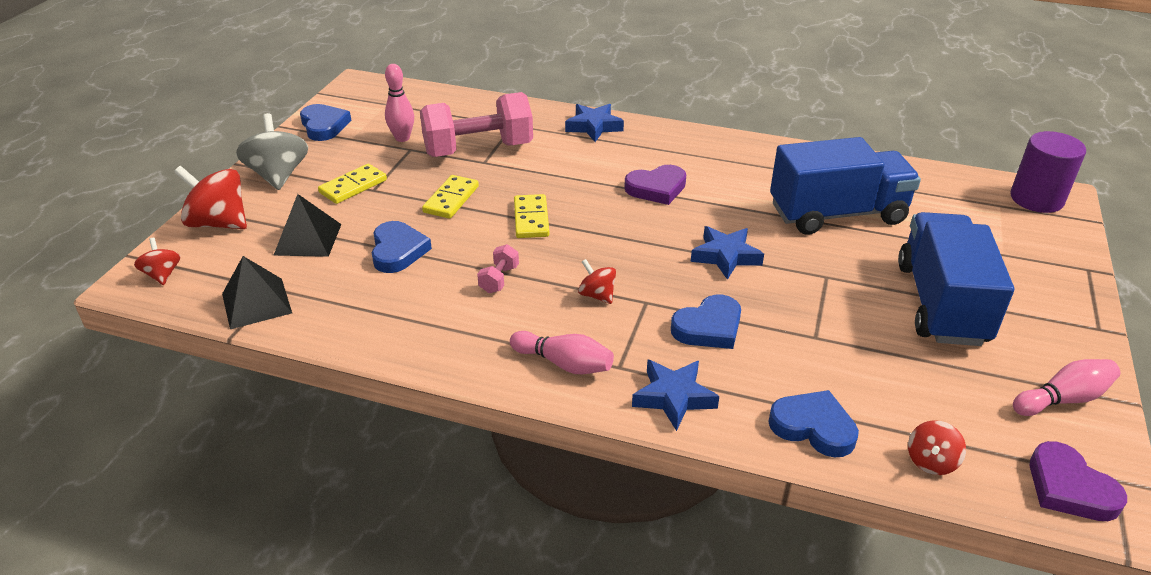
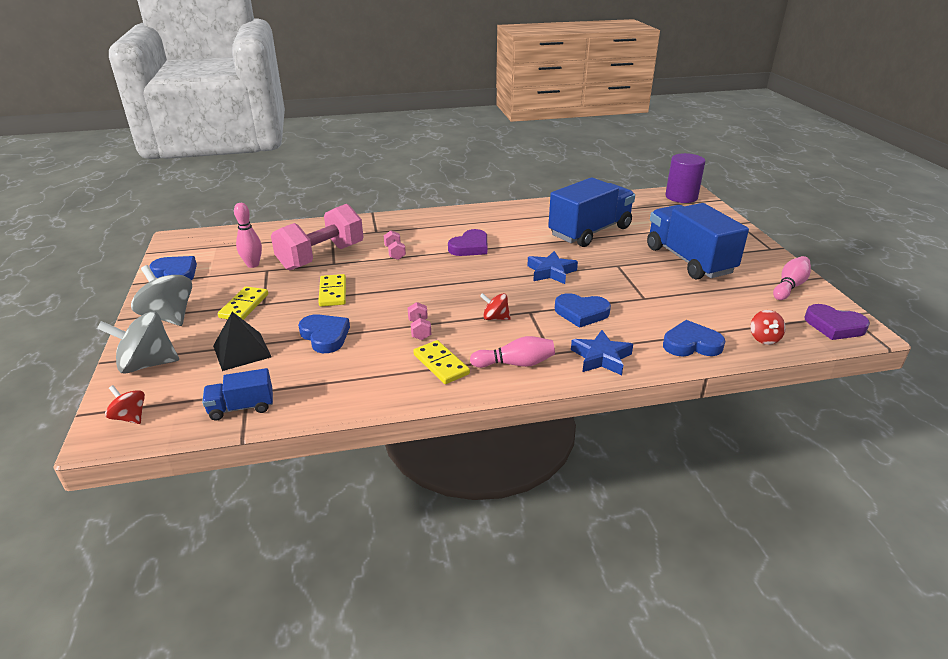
camera: 30 degrees left, 5 degrees down
red spinning top [174,166,247,229] -> grey spinning top [97,311,179,374]
black pyramid [222,256,292,329] -> blue truck [202,368,273,421]
yellow domino [514,194,549,238] -> yellow domino moved to [413,340,470,384]
blue star [565,104,624,142] -> none
blue heart [671,294,741,349] -> blue heart turned 75 degrees clockwise [555,293,611,328]
none -> pink dumbbell [384,231,406,260]

